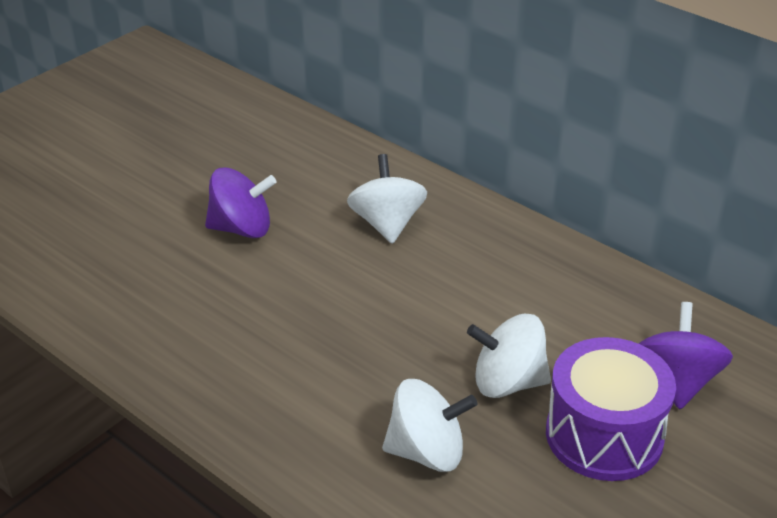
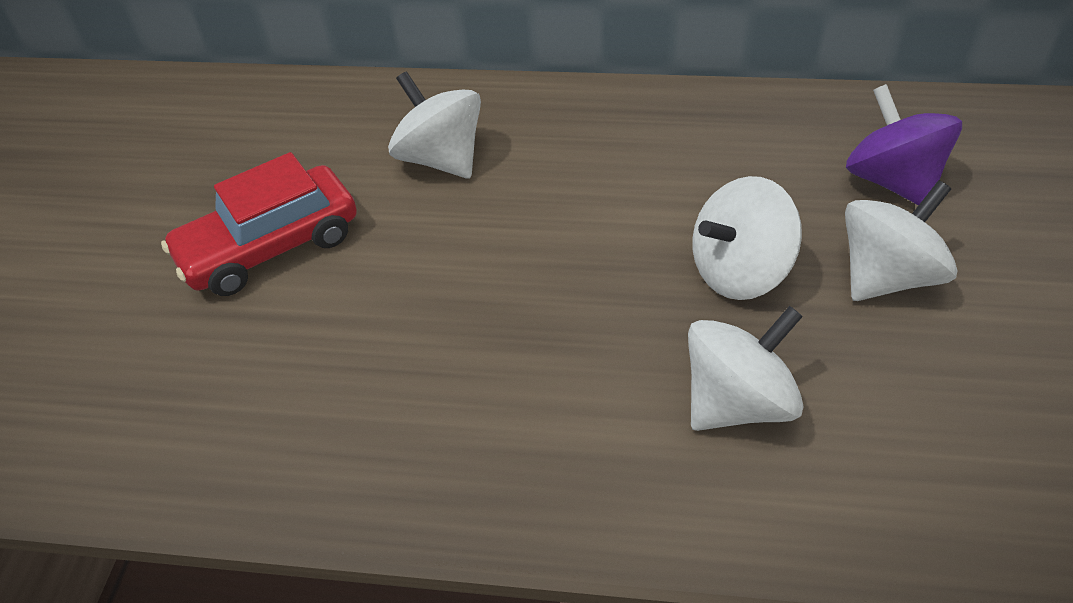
camera: 30 degrees left, 10 degrees up
purple spinning top [205,167,276,238] -> red car [161,152,357,296]
purple drum [546,337,676,481] -> white spinning top [845,180,958,301]

